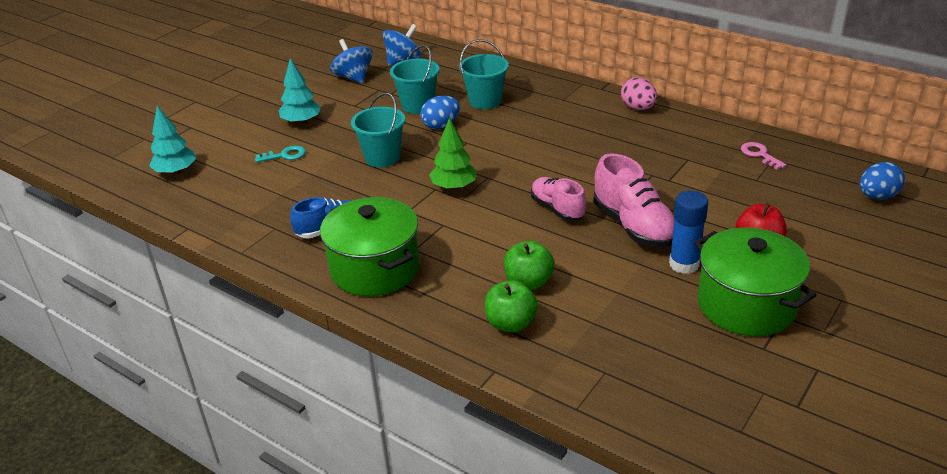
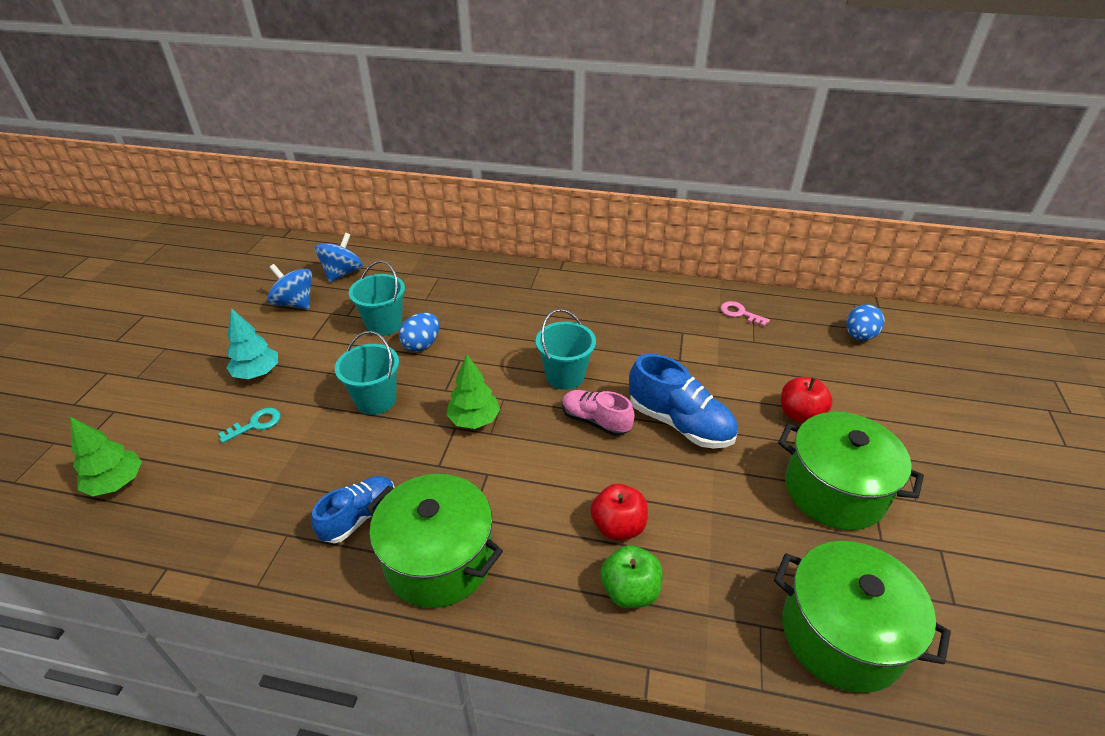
camera: 25 degrees left, 5 degrees up
turquoise tree [149,106,196,175] -> green tree [70,417,142,496]
turquoise bucket [459,39,509,109] -> turquoise bucket moved to [536,309,596,390]
green apple [504,241,555,290] -> red apple [591,484,648,540]
pink shoe [593,153,675,248] -> blue shoe [629,354,738,448]
pink egg [621,77,657,110] -> none
blue glue stick [669,191,708,274] -> none
none -> green pot [774,541,951,693]

